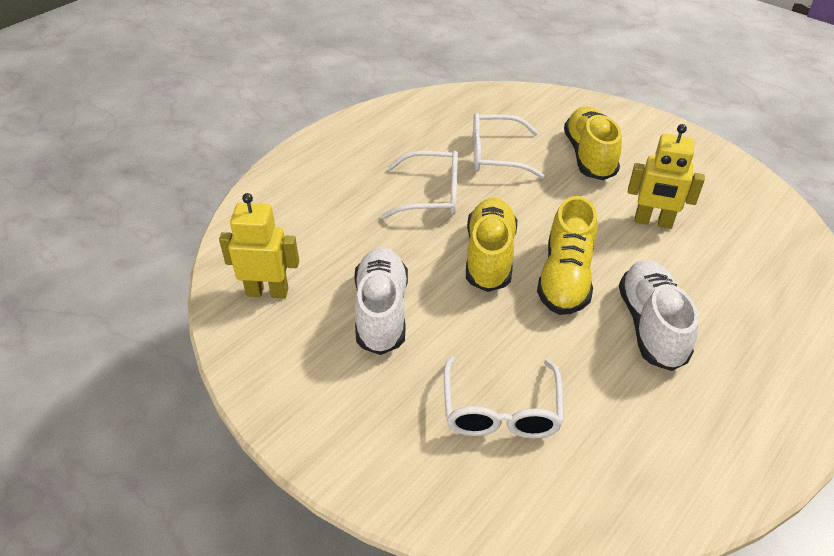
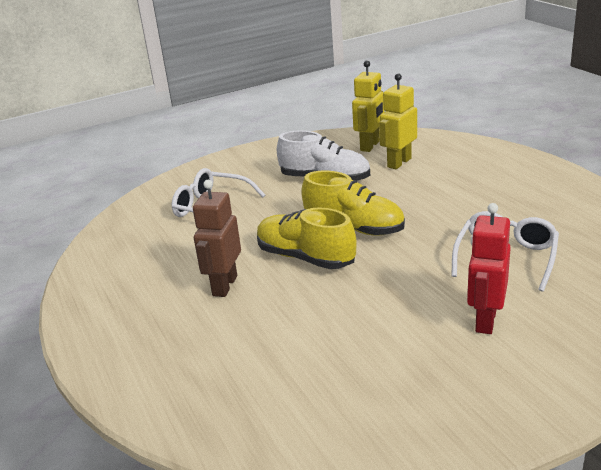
camera: 115 degrees right, 15 degrees down
white glasses [381,151,458,219] -> none
yellow shoe [564,106,622,180] -> red robot [467,203,511,334]
white shoe [619,260,699,371] -> brown robot [193,180,241,297]
yellow robot [628,124,705,229] -> yellow robot moved to [379,73,417,169]

